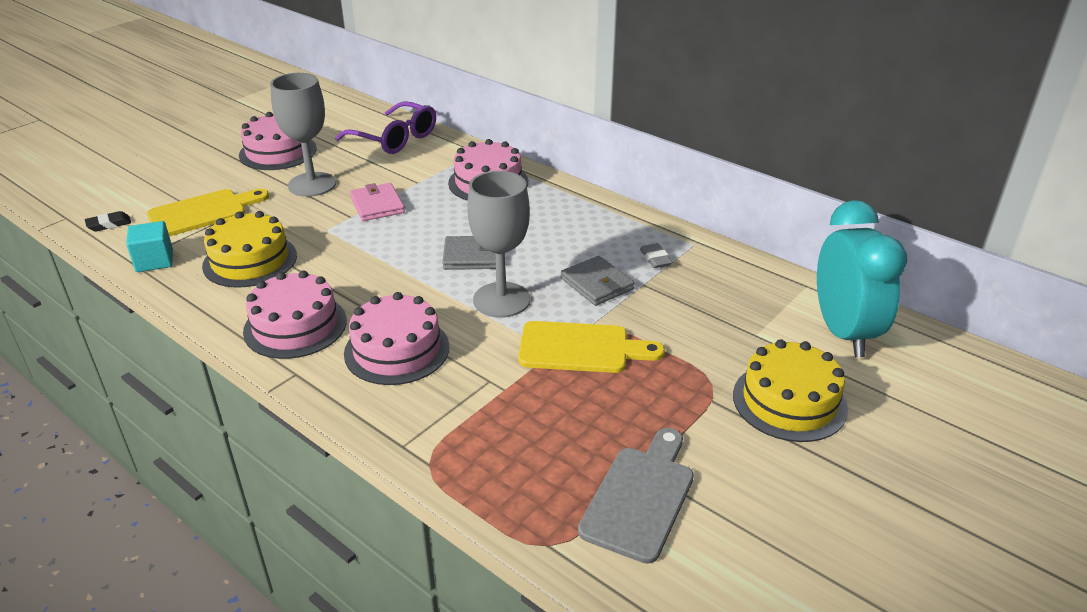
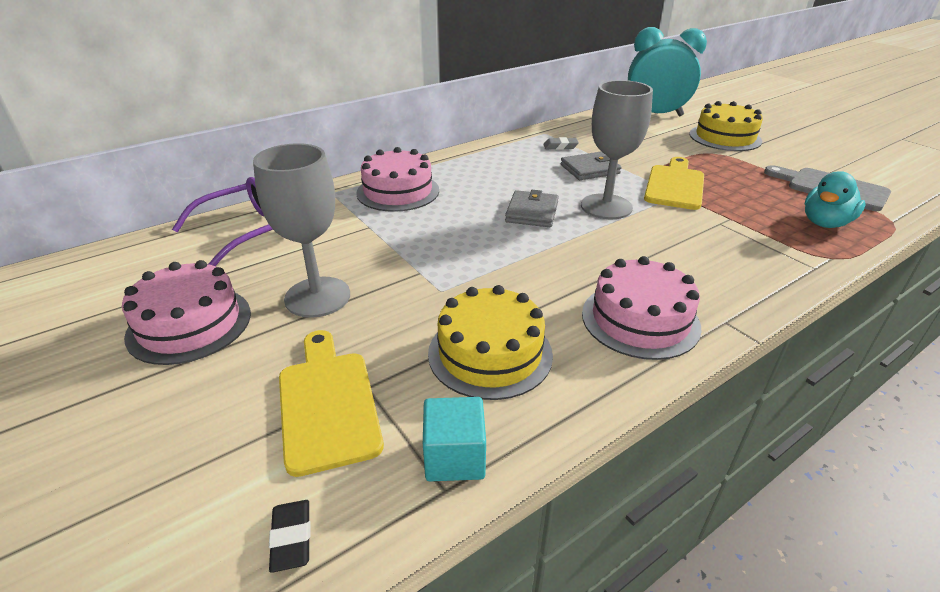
camera: 75 degrees left, 0 degrees up
pink cake [344,292,449,385] -> none
pink wallet [350,183,405,221] -> none
none -> turquoise duck [805,171,866,228]

